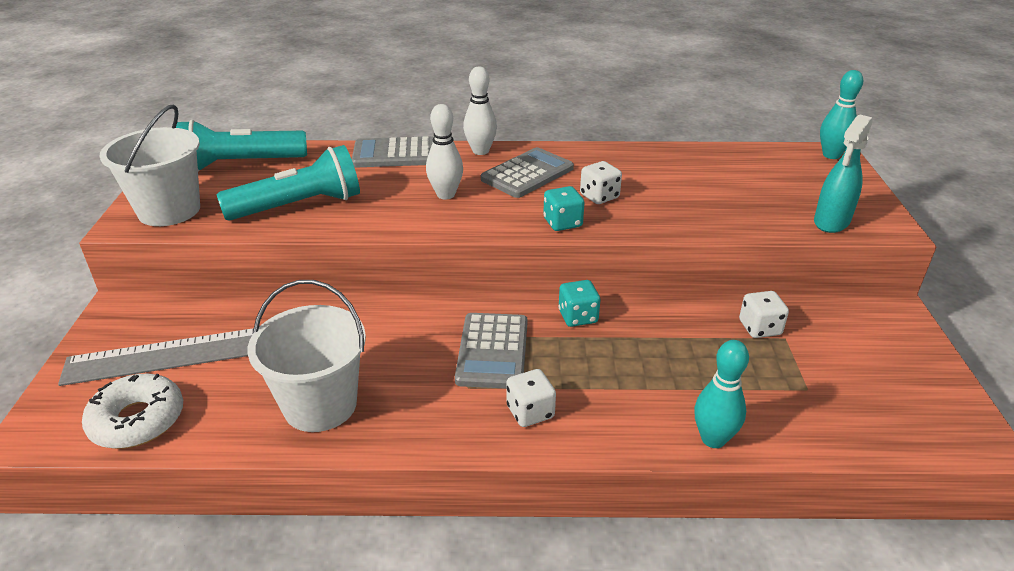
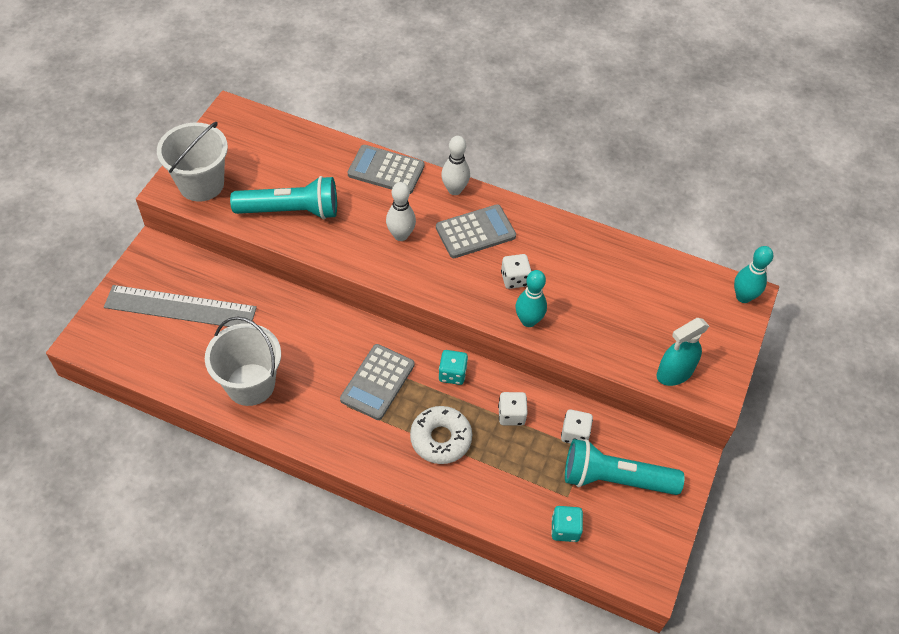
camera: 20 degrees right, 20 degrees up
white donut [82,374,183,449] -> white donut moved to [410,406,472,464]
turquoise flashlight [176,120,307,172] -> turquoise flashlight moved to [565,439,685,495]
white dice [506,369,556,427] -> white dice moved to [498,392,528,425]
turquoise dice [543,186,584,231] -> turquoise dice moved to [551,506,583,542]
turquoise bowling pin [694,340,749,448] -> turquoise bowling pin moved to [515,270,547,327]

